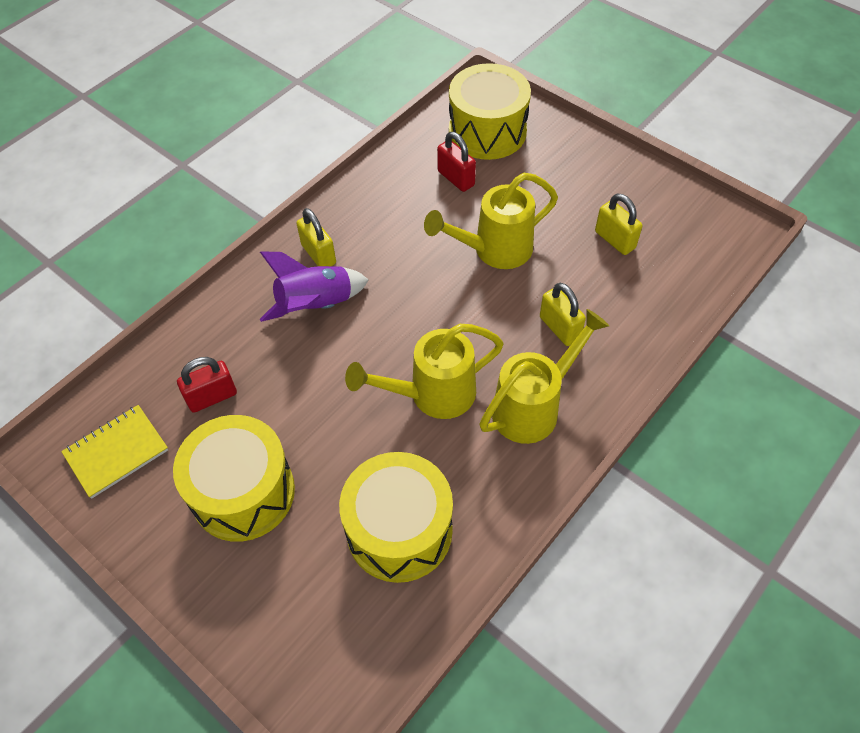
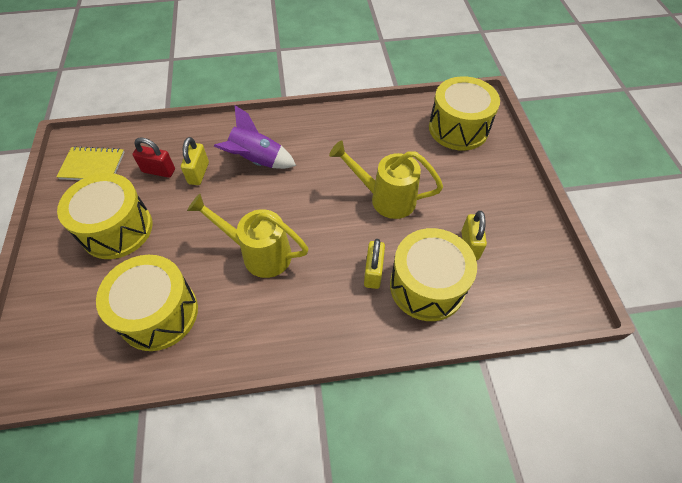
camera: 40 degrees right, 0 degrees up
yellow padlock [296,208,336,266] -> yellow padlock moved to [181,137,209,185]
red padlock [437,132,476,192] -> none
yellow watering can [479,309,609,444] -> none
none -> yellow drum [390,228,477,321]

